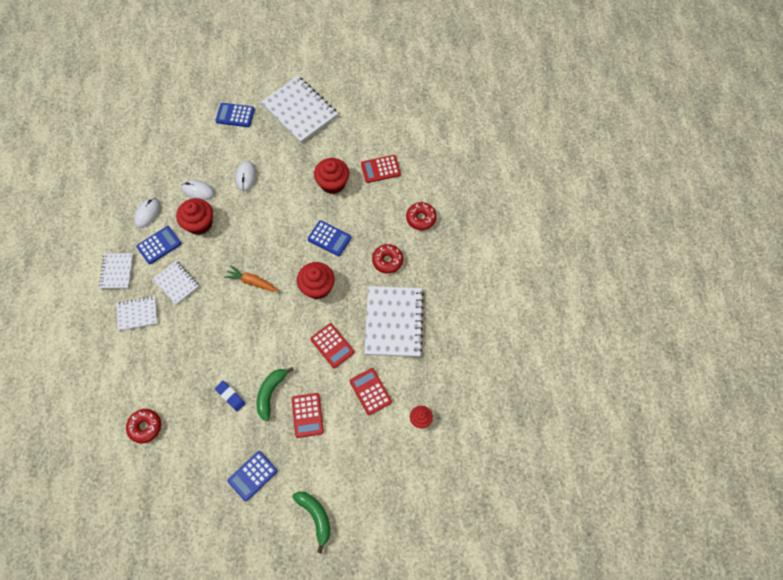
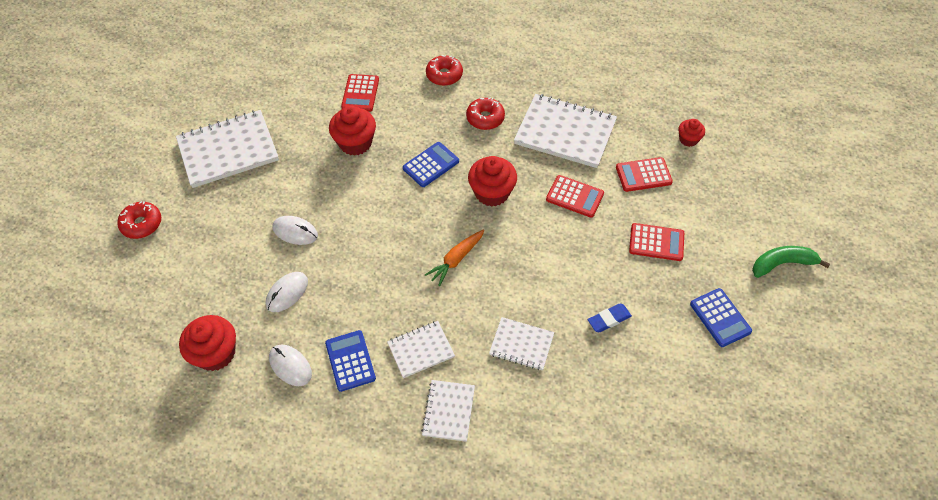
camera: 70 degrees left, 10 degrees down
white notebook [99,253,133,289] -> white notebook moved to [489,317,554,371]
red donut [126,409,161,443] -> red donut moved to [117,201,161,239]
red cupcake [176,198,213,235] -> red cupcake moved to [179,315,236,371]
blue calculator [216,103,255,127] -> none
green banana [257,367,294,421] -> none
red calculator [310,323,354,368] -> red calculator turned 45 degrees clockwise [546,175,604,218]

